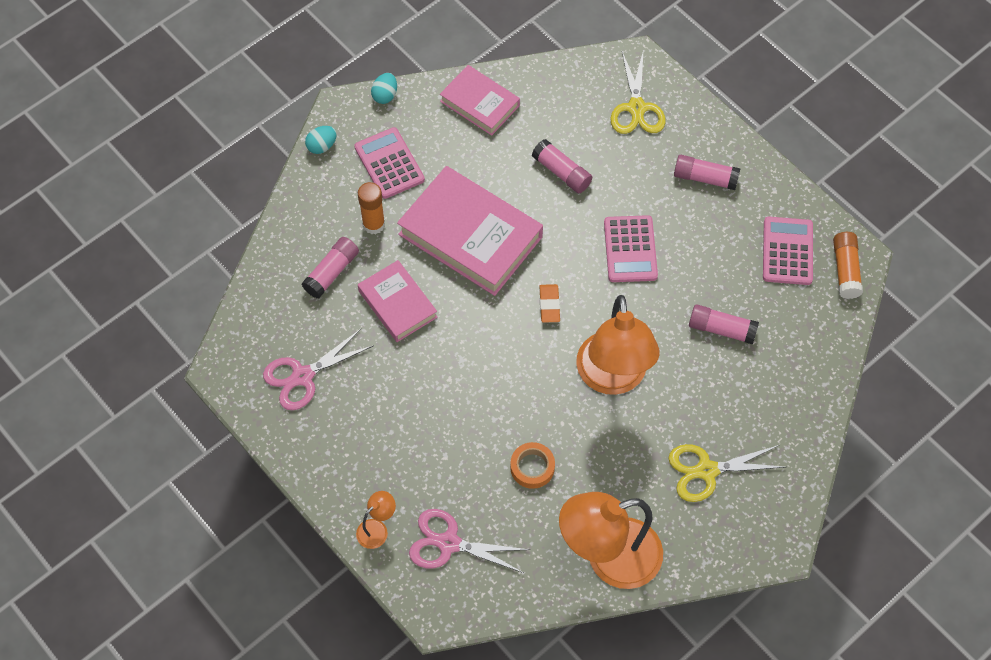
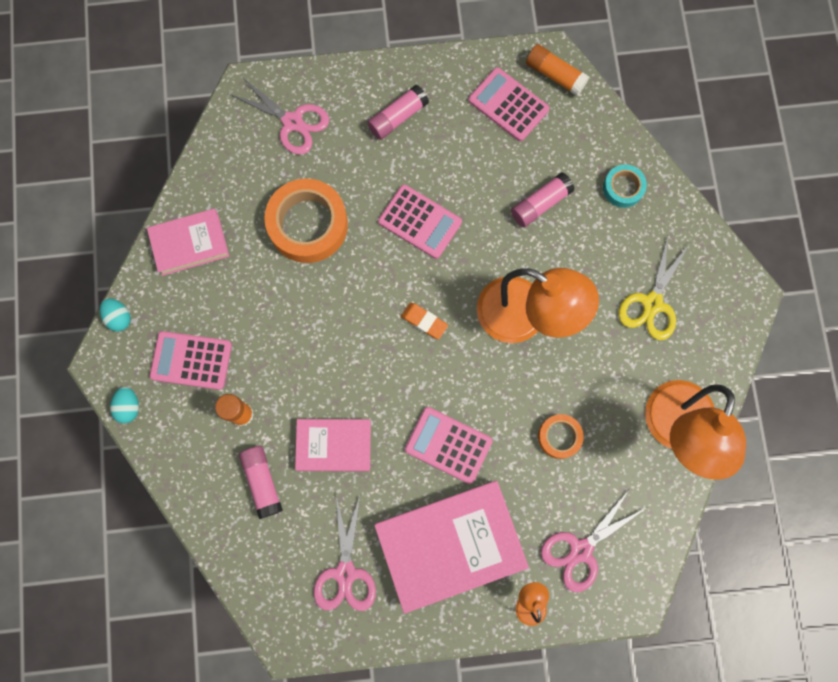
camera: 55 degrees left, 15 degrees up
pink book [397,166,543,296] -> pink book moved to [374,481,529,614]
pink glue stick [532,139,592,193] -> orange tape [264,179,348,263]
yellow scissors [610,49,666,134] -> pink scissors [229,76,329,155]
none -> pink calculator [405,407,493,484]
none -> turquoise tape [603,164,647,208]

